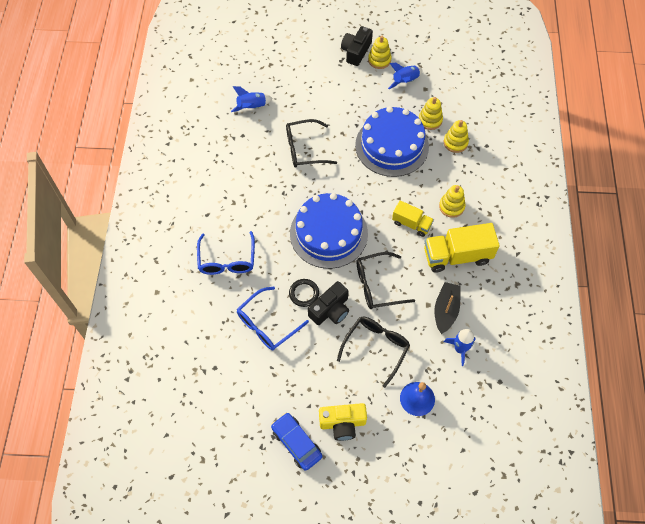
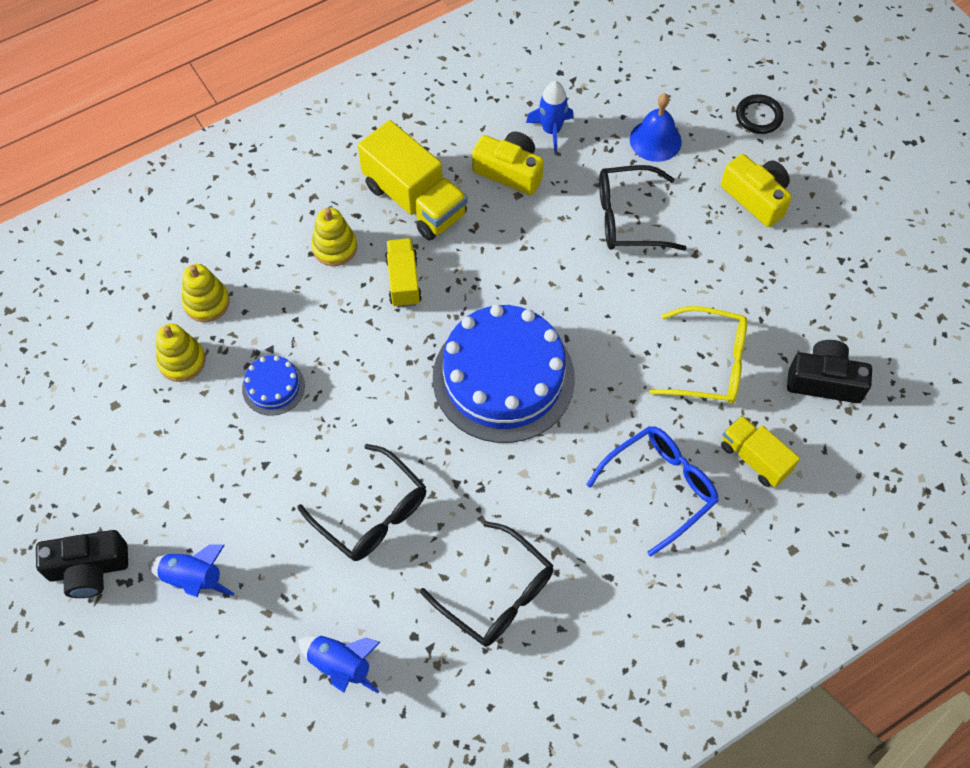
camera: 125 degrees left, 0 degrees up
blue glasses [237,287,309,350] -> yellow glasses [649,306,747,404]
blue car [271,412,322,471] -> none
black ring [289,279,319,307] -> black ring moved to [736,94,784,134]
black camera [308,281,349,325] -> black camera moved to [787,340,872,403]
blue cake [355,106,429,177] -> blue cake [242,355,305,416], size x0.44
black glasses [356,252,415,309] -> black glasses moved to [420,521,554,647]
yellow stacking toy [368,36,391,69] -> none
blue rocket [388,63,423,89] -> blue rocket moved to [148,544,235,597]
black boat [434,282,461,334] -> yellow camera [472,132,544,195]
none -> yellow truck [721,415,800,488]

